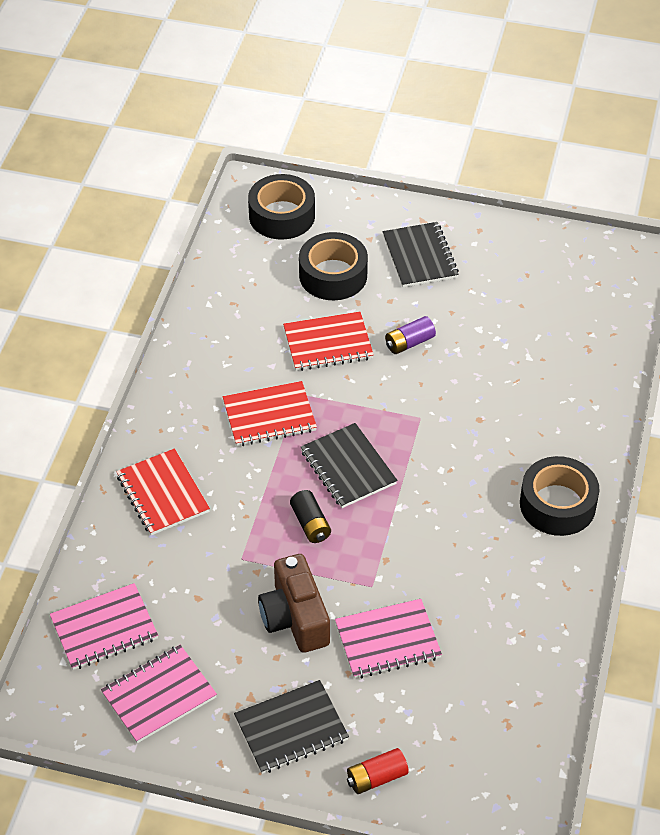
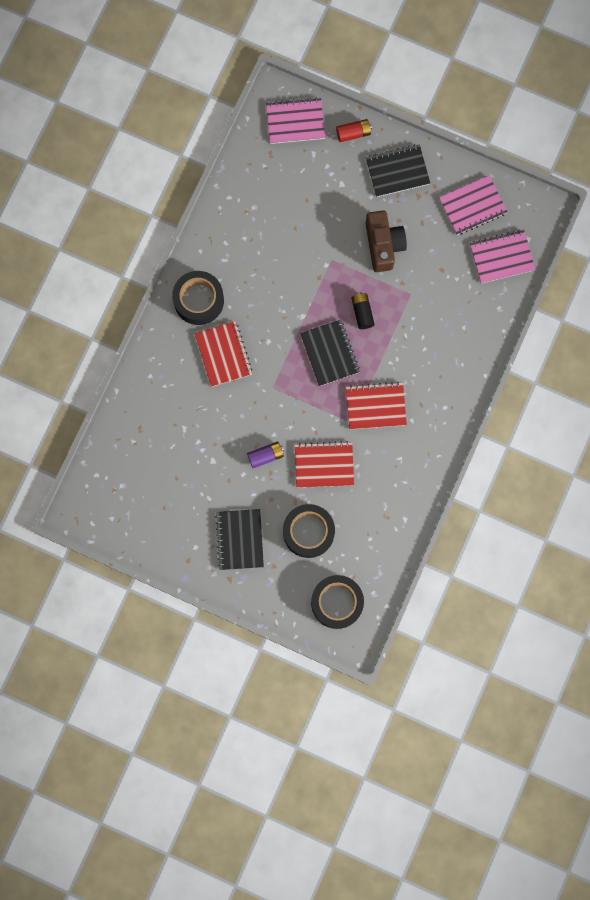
camera: 170 degrees left, 30 degrees up
red notebook [116,448,210,535] -> red notebook moved to [195,321,253,387]
pink notebook [335,599,442,679] -> pink notebook moved to [266,97,325,144]

